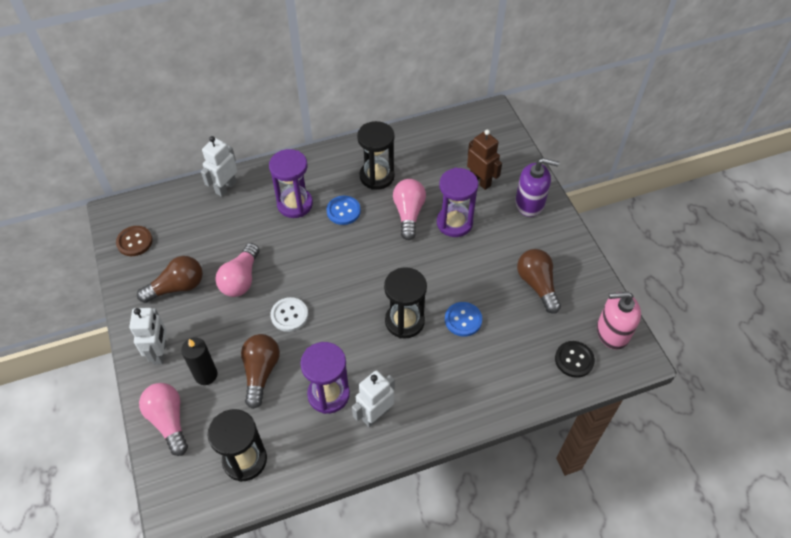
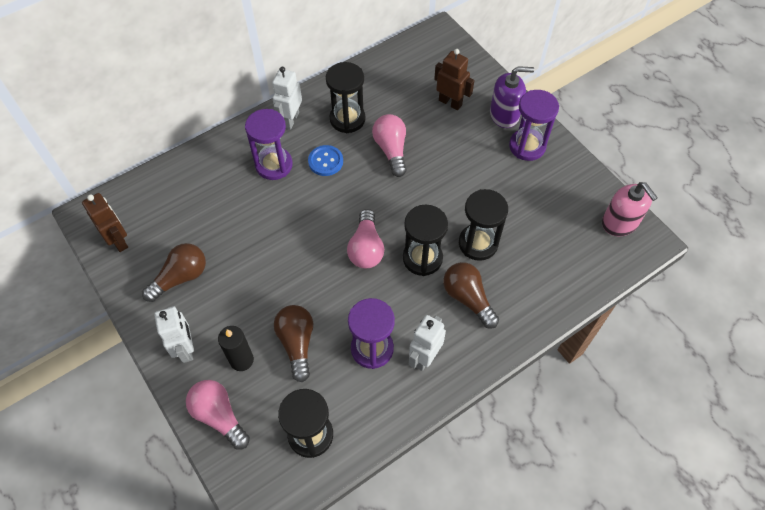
camera: 15 degrees left, 5 degrees up
brown button [116,226,153,256] -> brown robot [82,193,128,252]
white robot [201,136,237,197] -> white robot moved to [272,67,302,130]
pink light bulb [216,243,259,297] -> pink light bulb moved to [347,209,384,268]
white button [271,297,308,332] -> none
purple hourglass [437,168,478,237] -> purple hourglass moved to [509,90,559,161]
blue button [445,302,482,337] -> black hourglass [459,189,508,261]
brown light bulb [517,249,561,314] -> brown light bulb moved to [443,262,499,329]
black button [555,341,595,378] -> none
pink soap dispenser [597,292,641,350] -> pink soap dispenser turned 105 degrees counterclockwise [602,182,658,236]

